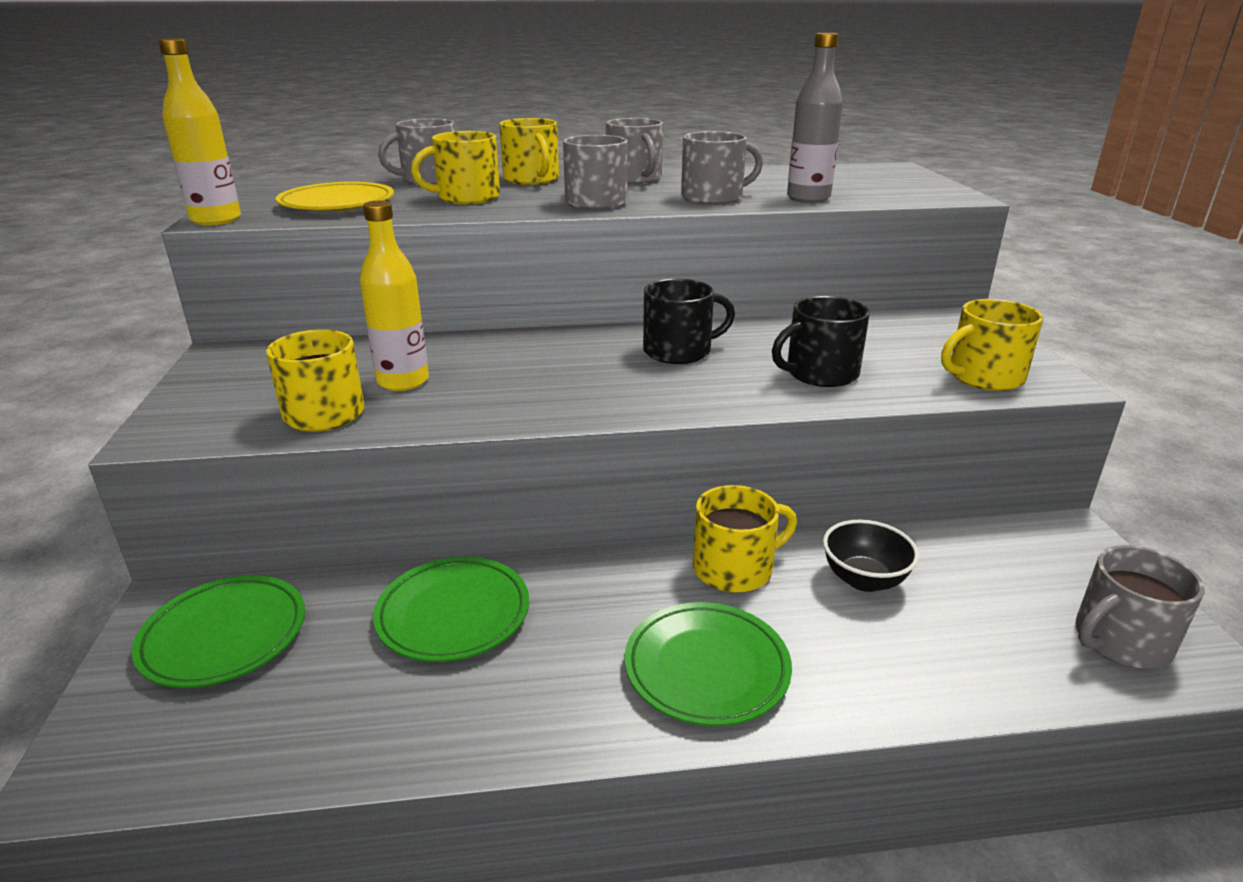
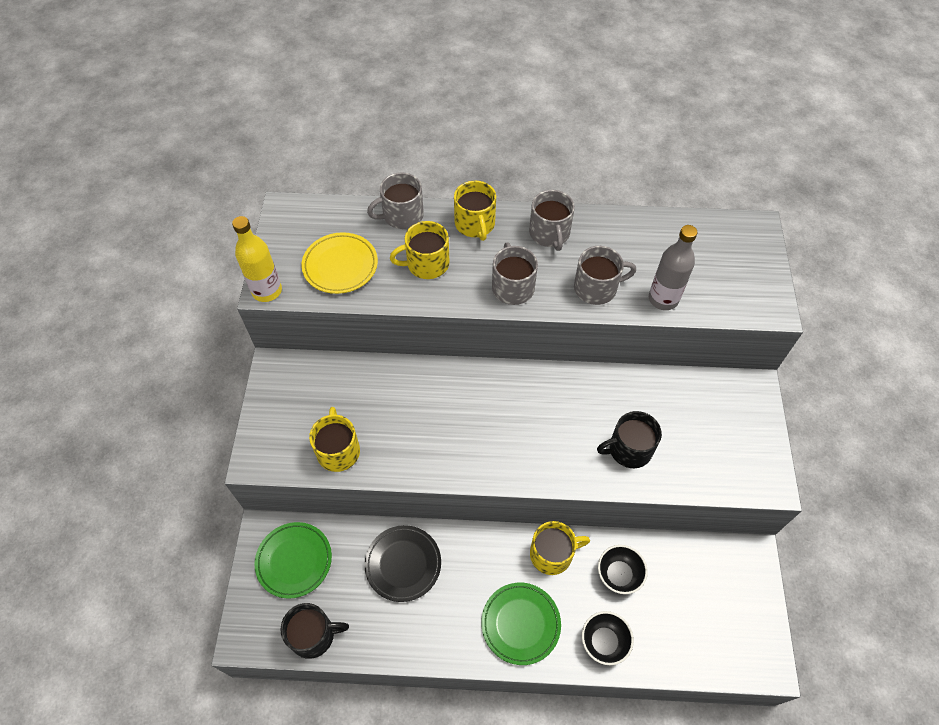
camera: 10 degrees right, 30 degrees up
yellow bottle [360,200,429,391] -> none
green plate [373,557,529,662] -> black plate [365,525,441,602]
black mug [643,279,735,364] -> black mug moved to [280,603,349,659]
yellow mug [941,299,1043,391] -> none
grey mug [1075,545,1205,669] -> none
none -> black bowl [582,611,634,665]

